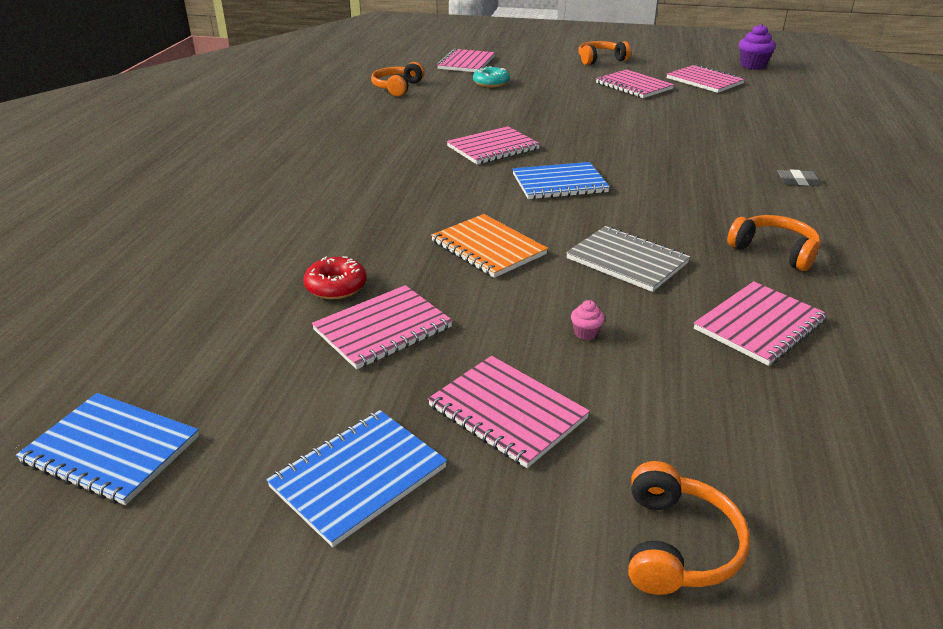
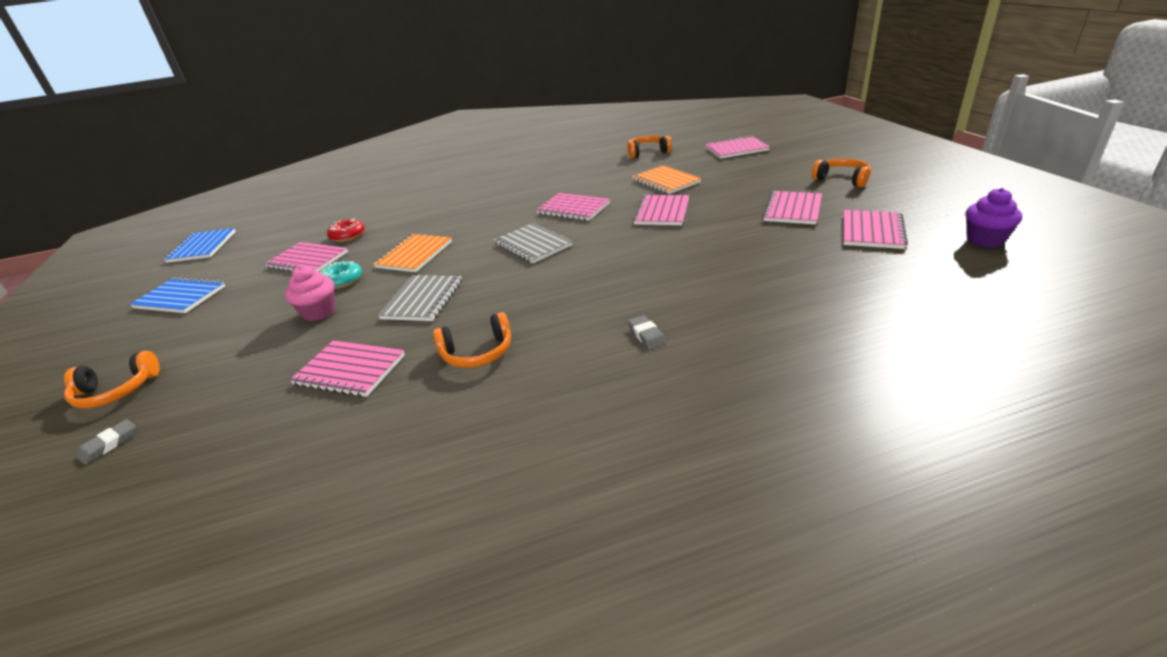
camera: 65 degrees right, 0 degrees up
pink notebook [428,356,590,468] -> pink notebook moved to [633,195,689,225]
turquoise donut [473,66,510,87] -> turquoise donut moved to [320,261,362,289]
blue notebook [513,162,610,199] -> grey notebook [494,223,573,263]
pink cupcake [571,300,605,340] -> pink cupcake [285,265,336,321], size x2.03
orange headphones [727,215,821,271] -> orange headphones turned 60 degrees clockwise [433,312,511,368]
none -> grey eraser [77,419,135,465]
none -> orange notebook [632,165,702,194]

